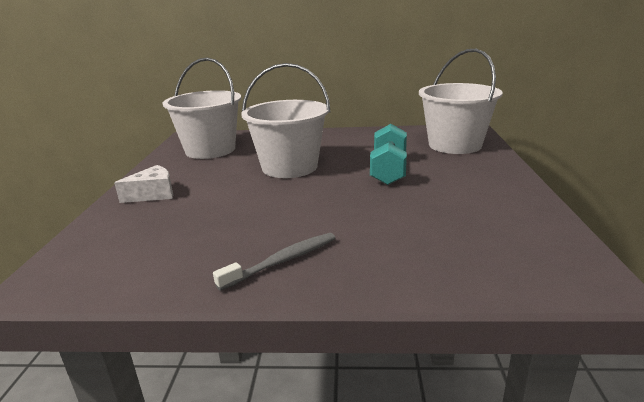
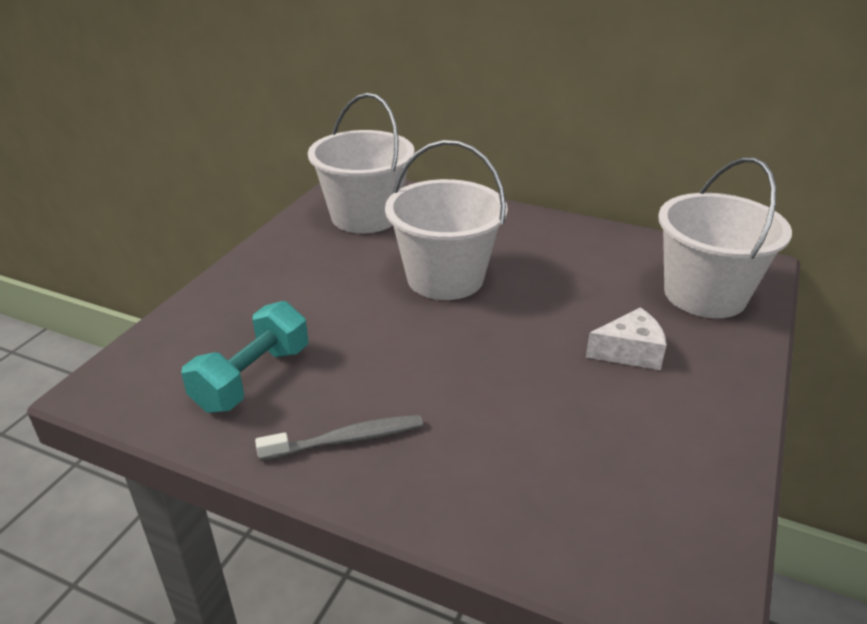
camera: 20 degrees right, 10 degrees up
white cheese [114,165,173,203] -> white cheese moved to [586,308,666,370]
turquoise dumbbell [370,124,407,185] -> turquoise dumbbell moved to [181,301,308,413]

